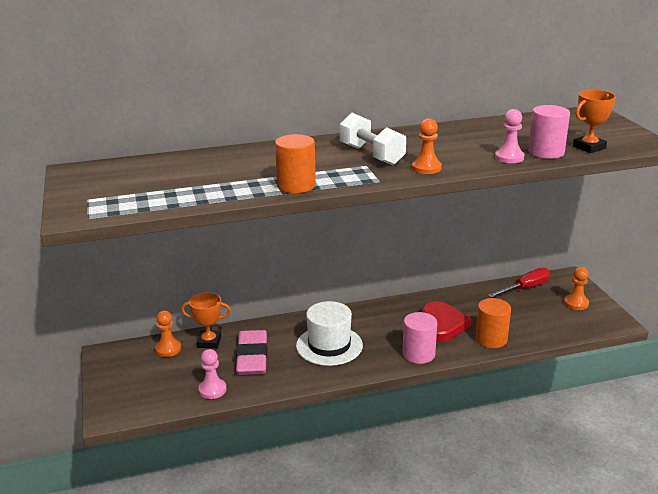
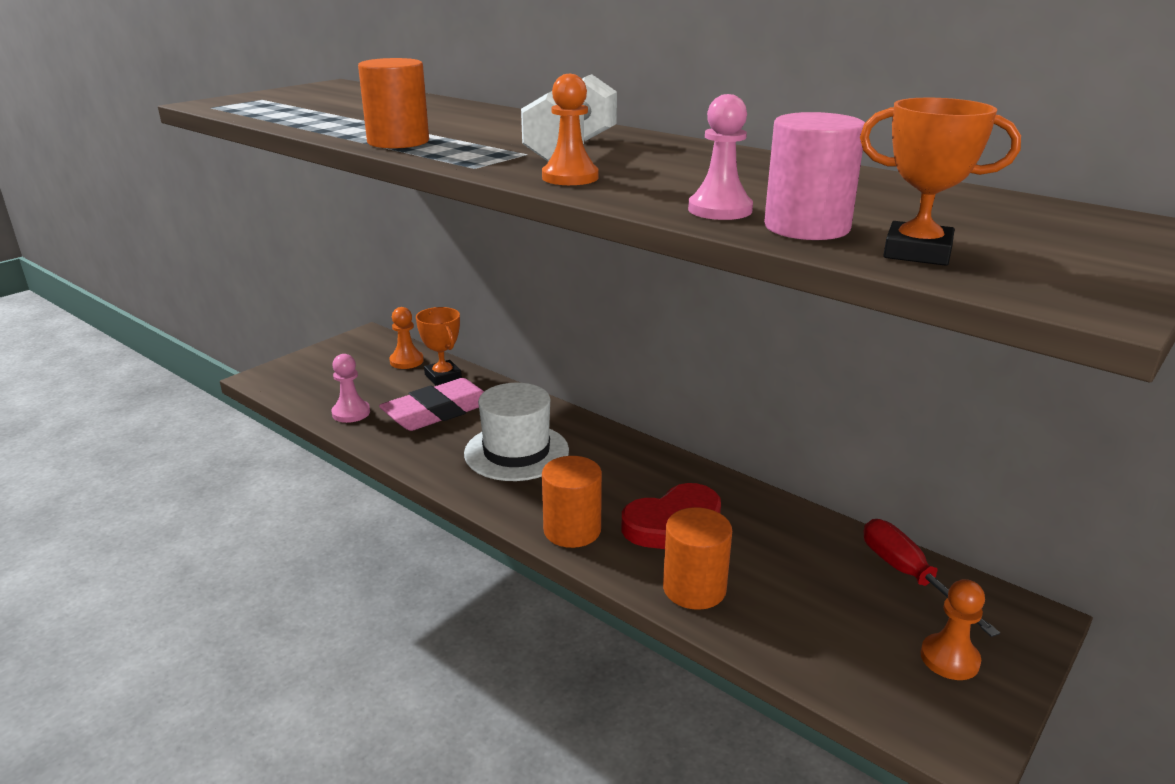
camera: 55 degrees right, 0 degrees up
pink cylinder [402,312,437,364] -> orange cylinder [542,456,602,548]
red screwdriver [488,268,551,297] -> red screwdriver turned 135 degrees counterclockwise [864,519,1000,637]

